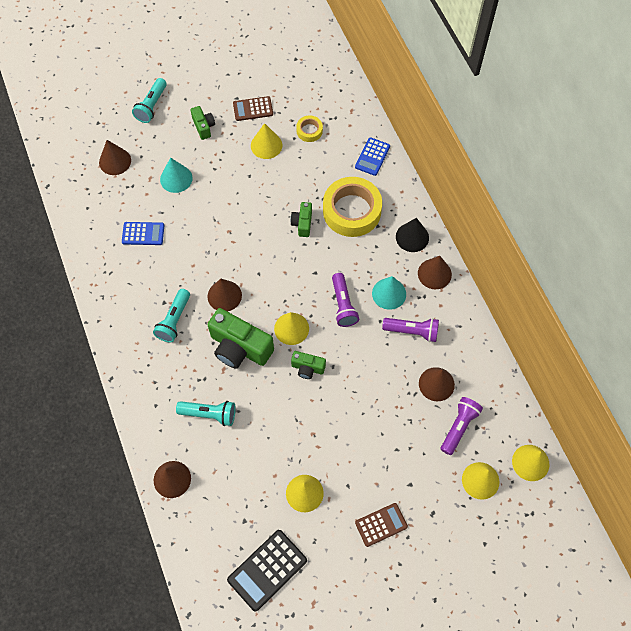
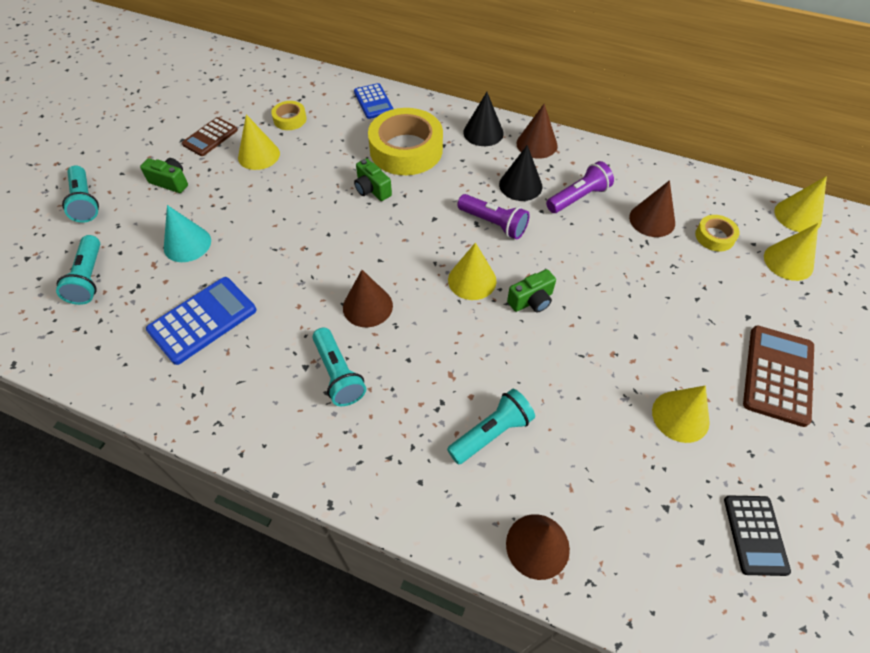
camera: 45 degrees left, 10 degrees down
brown cone [99,140,131,175] -> turquoise flashlight [56,235,100,305]
blue calculator [122,222,164,245] -> blue calculator [146,277,256,365], size x1.53
green camera [208,308,274,369] -> none
black calculator [227,530,307,612] -> black calculator [724,495,791,576], size x0.65
brown calculator [355,503,408,547] -> brown calculator [743,325,814,427], size x1.53
turquoise cone [372,276,406,310] -> black cone [499,145,542,201]
purple flashlight [441,397,483,455] -> yellow tape [695,215,740,251]

